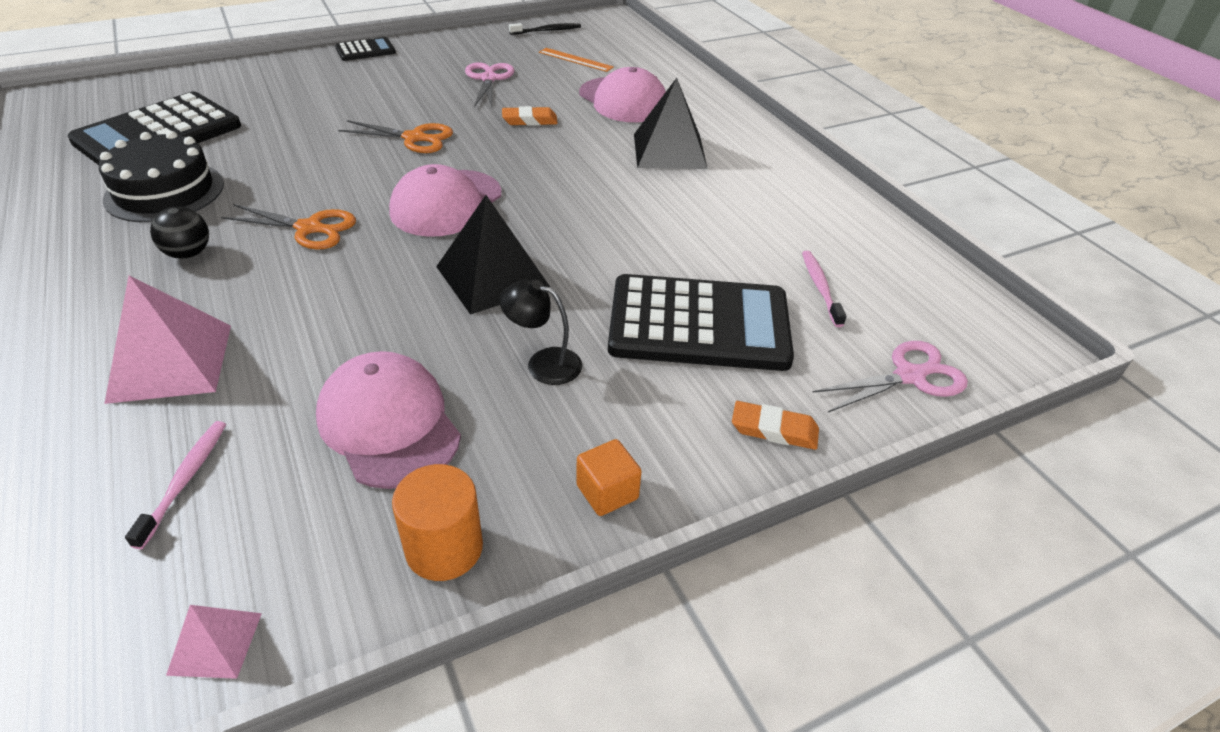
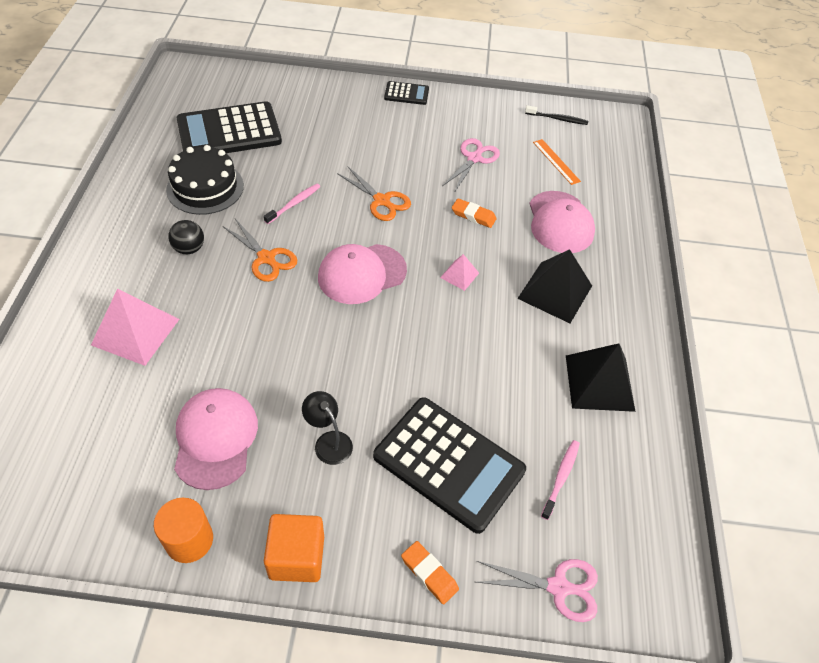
camera: 30 degrees right, 10 degrees up
pink toothbrush [125,421,226,549] -> pink toothbrush moved to [264,184,320,224]
pink pyramid [166,605,262,679] -> pink pyramid moved to [440,254,479,291]
black pyramid [436,195,550,315] -> black pyramid moved to [566,343,635,412]
orange cube [576,439,642,516] -> orange cube [264,514,324,582], size x1.60

